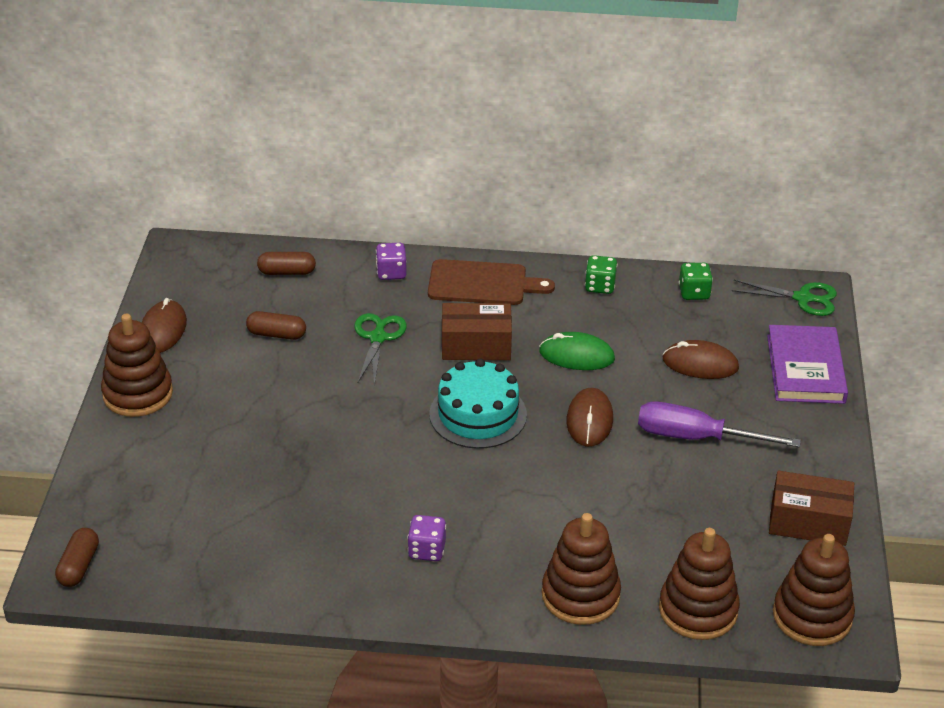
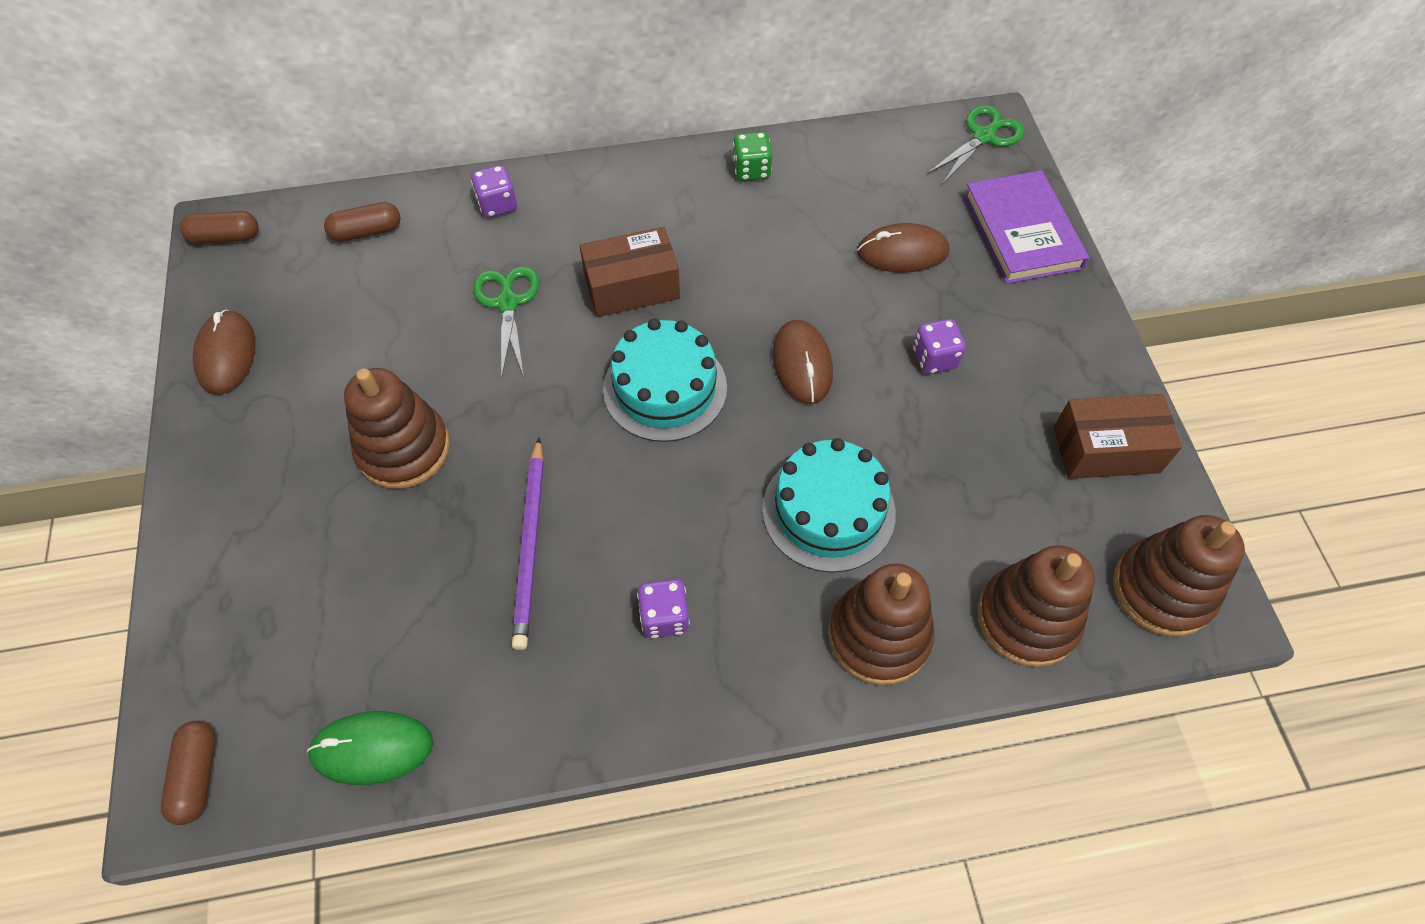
camera: 15 degrees left, 20 degrees up
brown stacking toy [101,314,173,417] -> brown stacking toy moved to [344,368,450,489]
brown capsule [246,311,306,340] -> brown capsule moved to [180,211,259,244]
brown cutting board [428,259,555,305] -> none
green mouse [539,332,615,370] -> green mouse moved to [307,711,433,785]
purple screwdriver [638,401,801,447] -> purple dice [913,319,966,374]
green dice [679,263,713,300] -> none
green scissors [732,280,837,316] -> green scissors turned 45 degrees counterclockwise [927,105,1025,185]
none -> purple pencil [512,438,544,650]
none -> turquoise cake [762,438,896,572]

